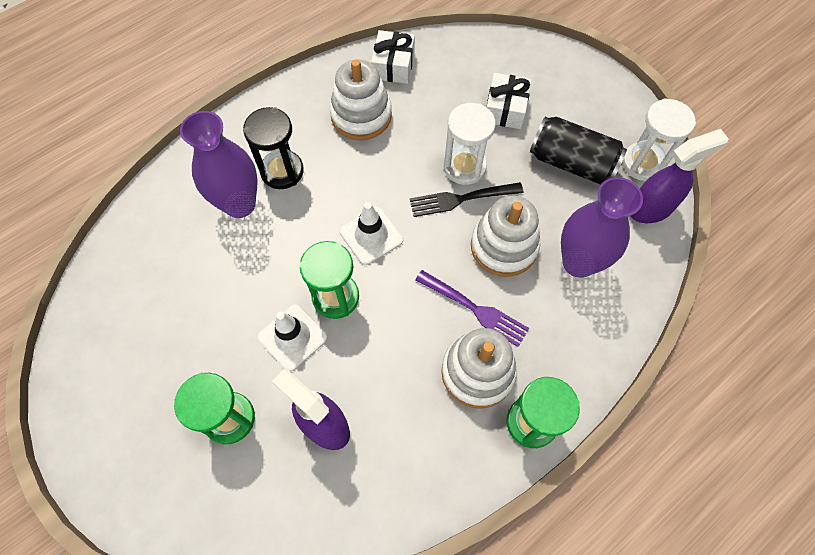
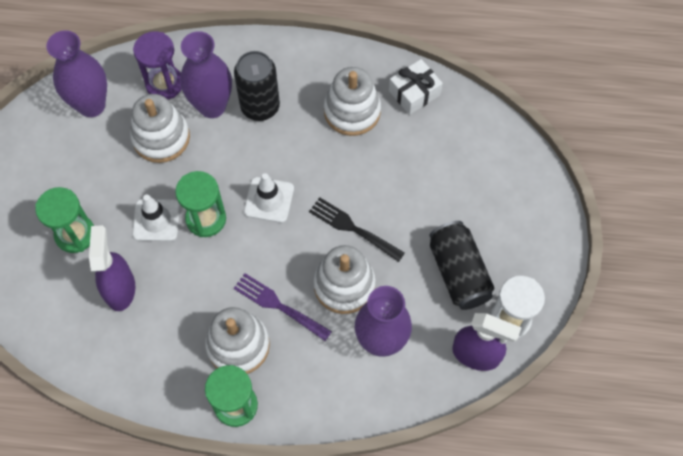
camera: 45 degrees right, 0 degrees up
black hourglass [243,107,304,189] -> black can [234,51,280,121]
purple fork [415,270,529,347] -> purple fork turned 135 degrees clockwise [234,273,332,341]
white hourglass [444,103,496,185] -> none
white gift [487,73,531,129] -> none
none -> purple vase [46,30,107,117]
none -> white stacking toy [130,94,190,163]
none -> purple hourglass [133,31,182,99]

